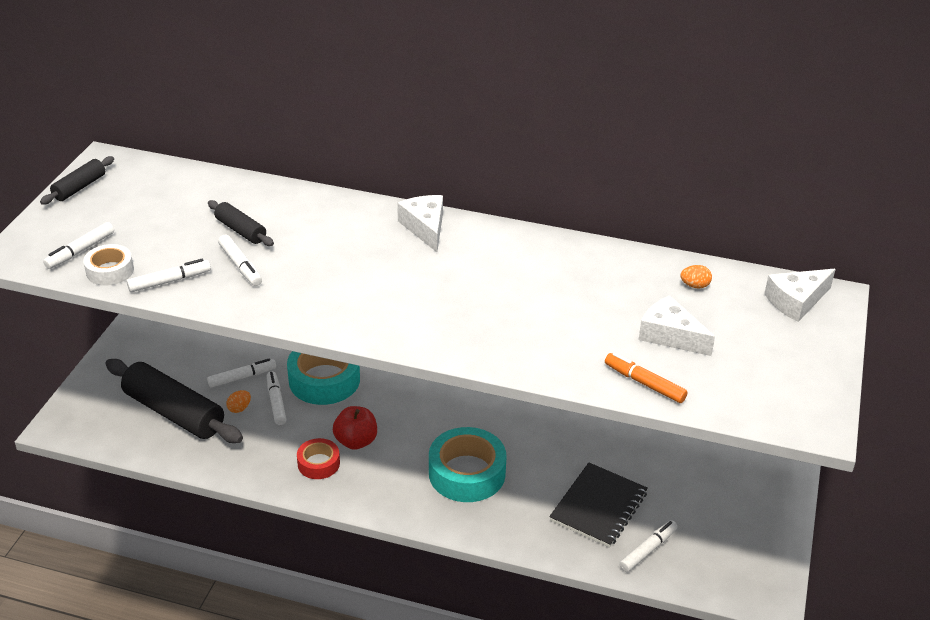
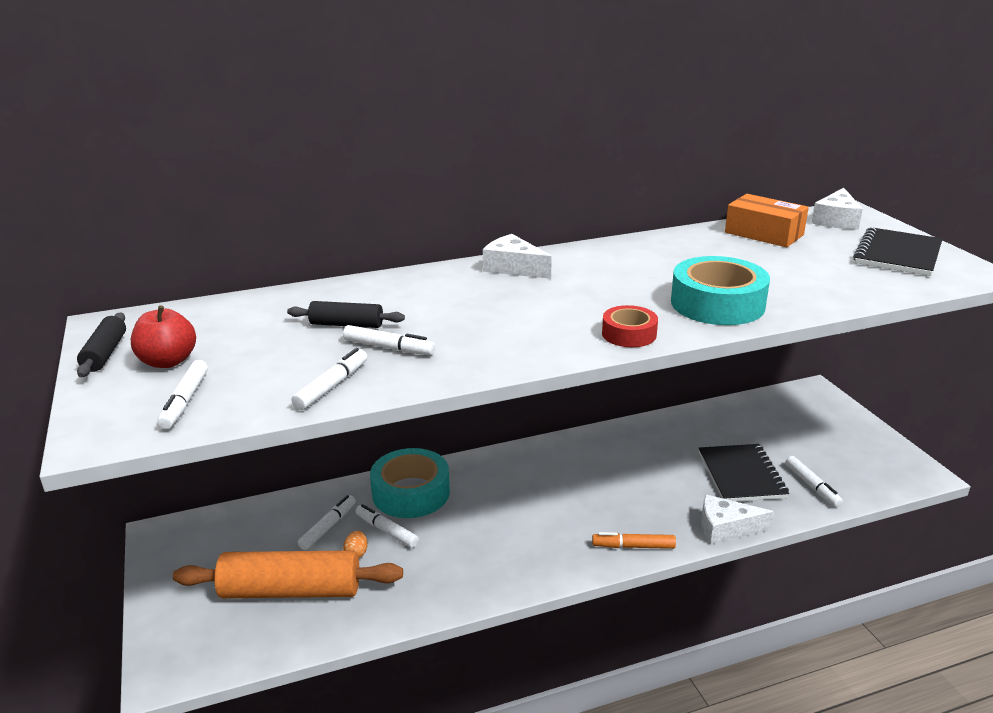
camera: 35 degrees left, 10 degrees down
white tape [83,244,134,286] -> none
black rolling pin [105,359,243,443] -> orange rolling pin [173,550,403,598]
red tape [297,438,340,479] -> red tape moved to [602,305,658,347]
red apple [333,406,377,450] -> red apple moved to [131,305,196,368]
turquoise tape [429,427,507,502] -> turquoise tape moved to [671,256,770,325]
orange marker [605,353,688,403] -> orange marker moved to [592,532,676,549]
white marker [619,520,677,572] -> white marker turned 150 degrees clockwise [785,456,843,507]
white cheese [639,295,715,356] -> white cheese moved to [701,494,774,544]
orange egg [680,265,712,289] -> orange box [725,194,809,247]
none -> black notebook [853,227,942,276]

